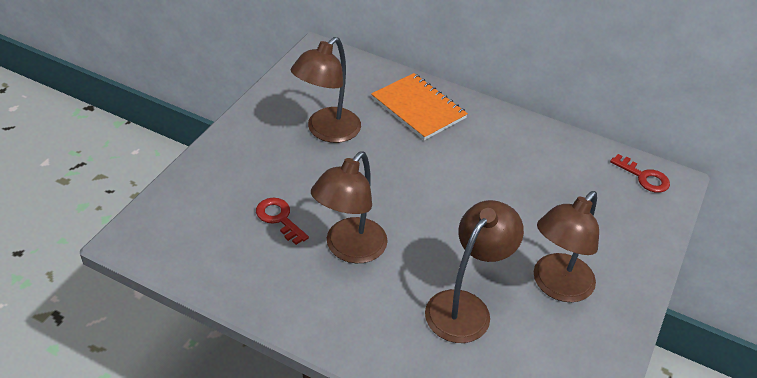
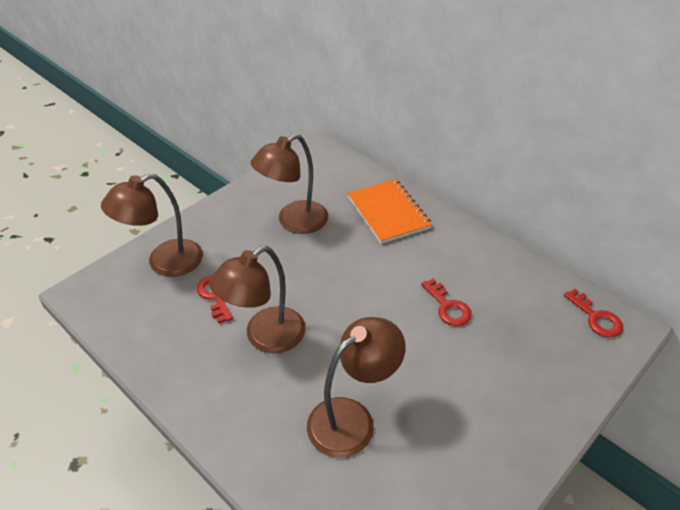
camera: 20 degrees right, 0 degrees up
brown lamp [534,191,599,302] -> brown lamp moved to [101,173,203,277]
none -> red key [421,279,472,326]

